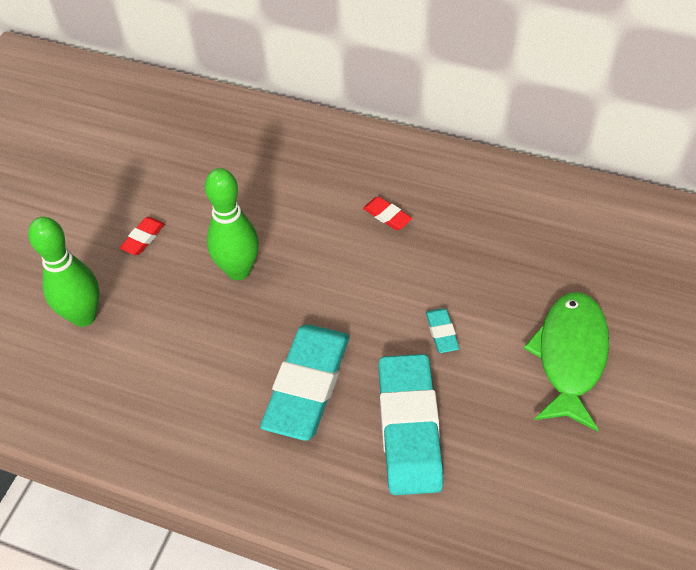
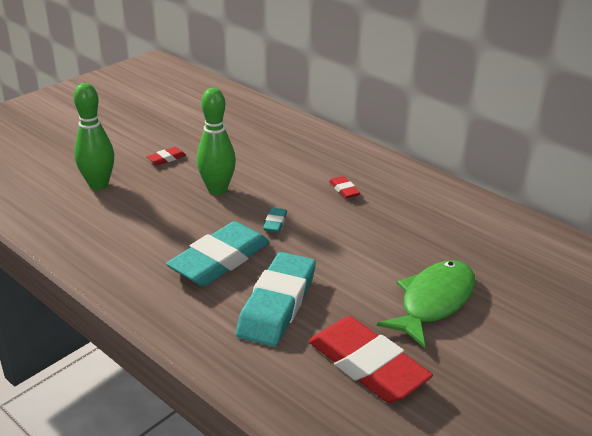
camera: 20 degrees right, 20 degrees down
turquoise eraser [426,308,459,353] -> turquoise eraser moved to [263,208,287,233]
none -> red eraser [309,316,433,403]

